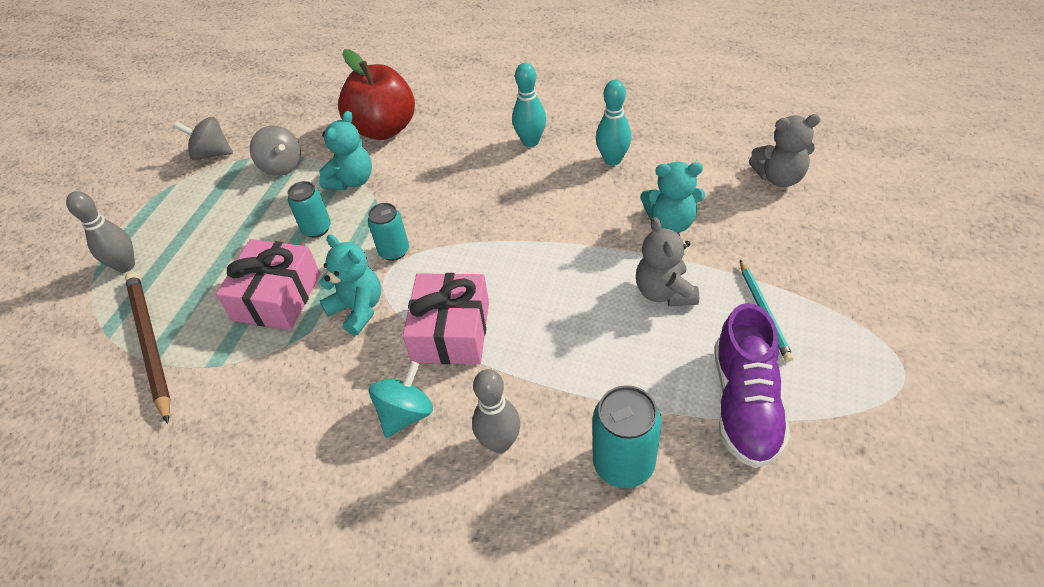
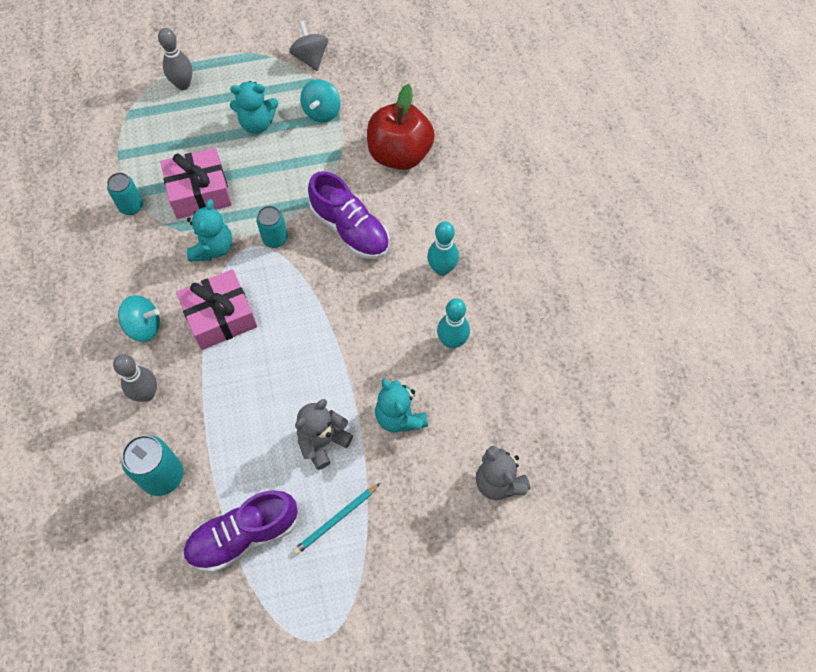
camera: 55 degrees right, 15 degrees up
brown pencil [125,272,171,424] -> none
grey spinning top [250,125,301,176] -> turquoise spinning top [300,79,341,122]
turquoise can [287,181,331,238] -> turquoise can moved to [107,172,143,215]
turquoise teddy bear [319,111,372,190] -> turquoise teddy bear moved to [230,81,278,134]
none -> purple shoe [308,171,390,259]

